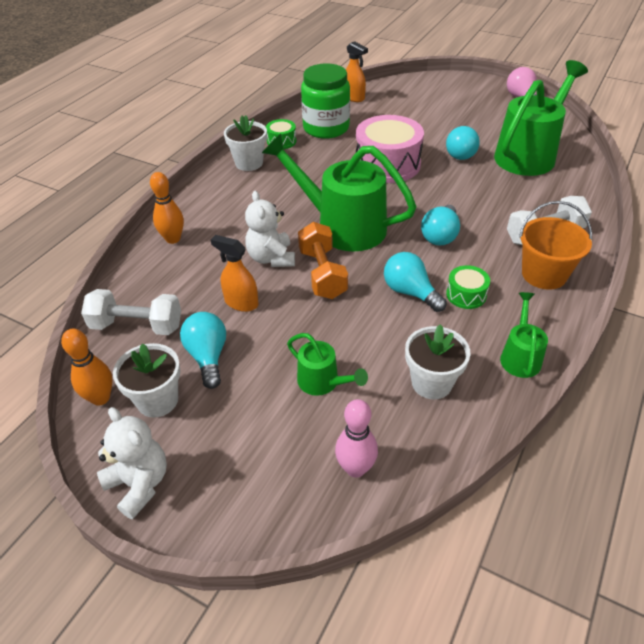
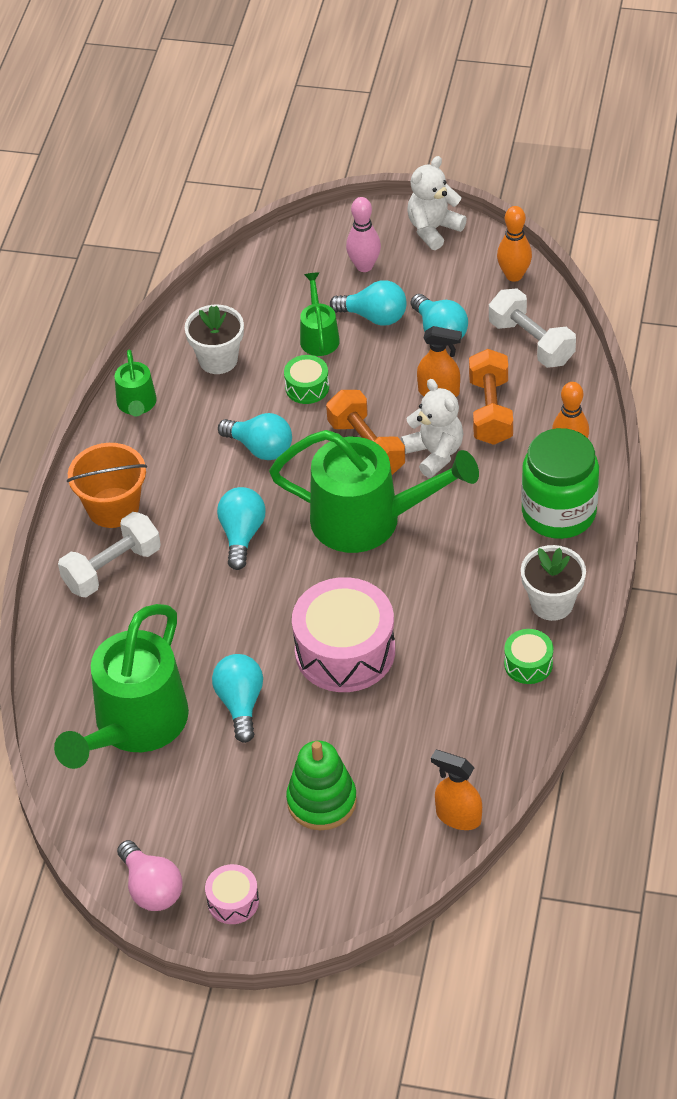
camera: 165 degrees right, 5 degrees up
white dumbbell [81,289,181,335] -> white dumbbell turned 60 degrees clockwise [489,288,576,368]
white teddy bear [97,407,167,519] -> white teddy bear turned 105 degrees clockwise [407,156,467,250]
white flower pot [113,343,180,417] -> none
green watering can [287,333,368,396] -> green watering can turned 60 degrees clockwise [300,273,340,356]
green jar [301,63,350,139] -> green jar moved to [521,428,599,539]
pink bowling pin [335,399,378,477] -> pink bowling pin moved to [346,197,381,272]
green drum [446,265,490,309] -> green drum moved to [284,355,329,404]
none -> pink drum [205,864,259,924]
none -> green stacking toy [286,741,357,831]
none -> turquoise light bulb [330,280,407,326]
none -> orange dumbbell [469,349,513,445]

